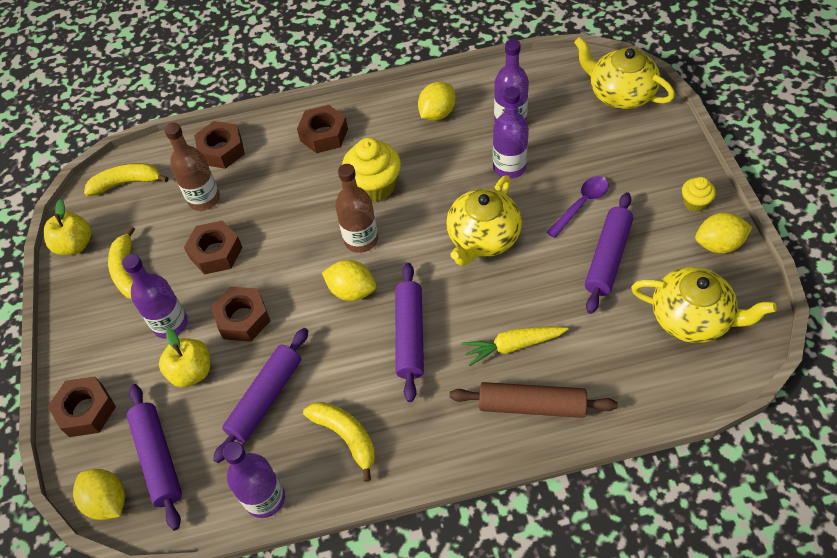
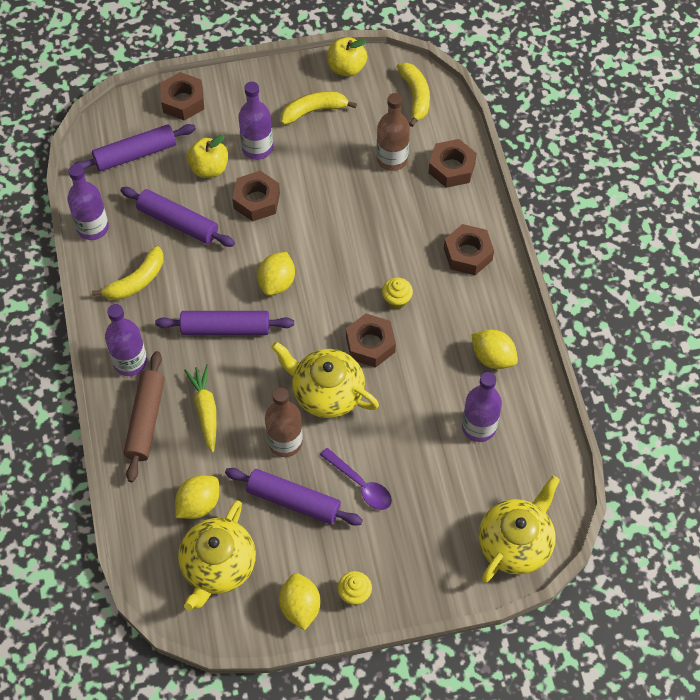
camera: 85 degrees right, 5 degrees up
yellow lemon [73,469,125,520] -> yellow lemon moved to [175,475,219,519]
brown nut [184,220,243,275] -> brown nut moved to [346,314,396,368]
brown bottle [335,164,378,253] -> brown bottle moved to [265,388,303,457]
yellow cupcake [342,138,401,202] -> yellow cupcake [382,278,413,309], size x0.54
purple bottle [493,87,529,179] -> purple bottle moved to [105,304,147,376]

